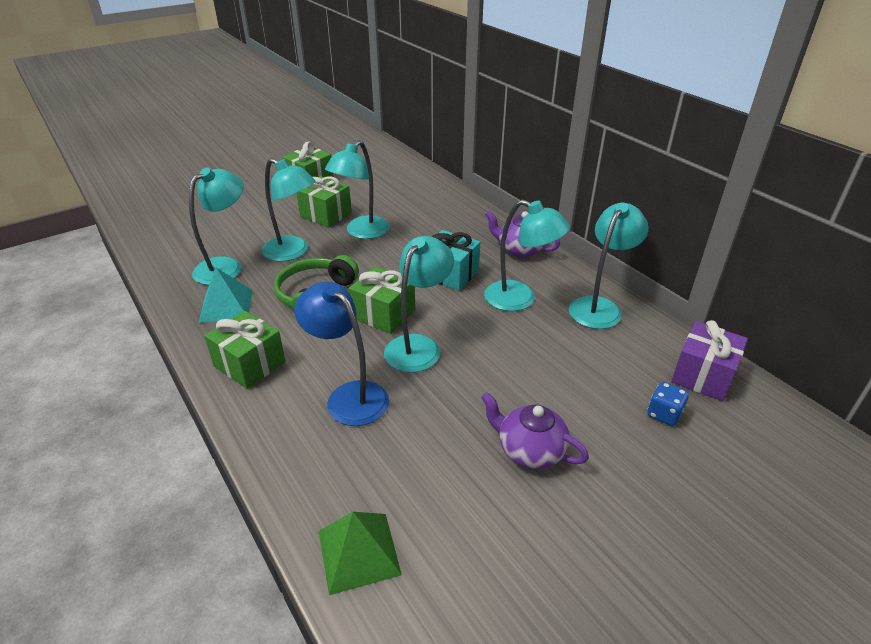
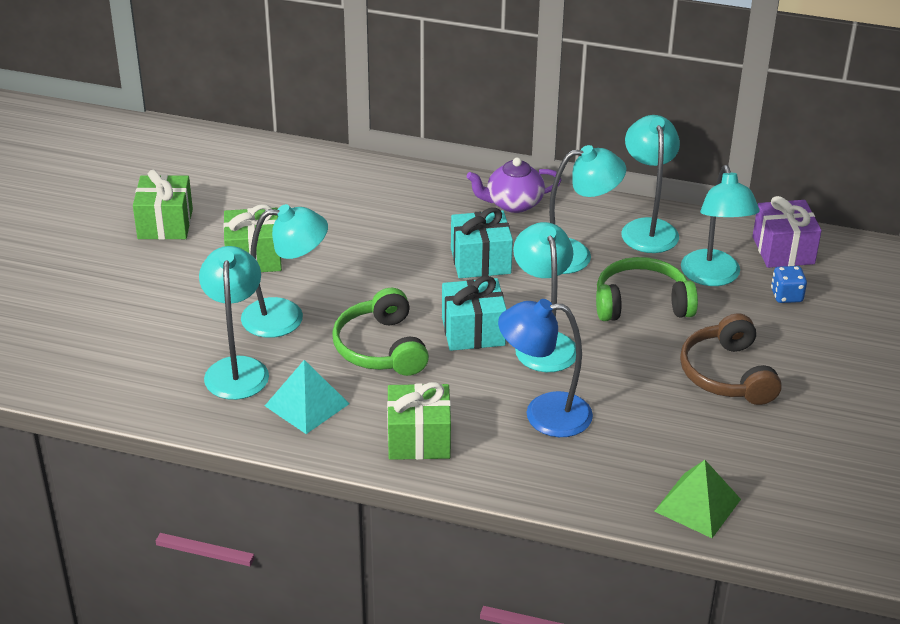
camera: 40 degrees left, 0 degrees up
turquoise lamp [325,140,390,239] -> turquoise lamp moved to [681,165,760,286]
green gift [349,266,415,334] -> turquoise gift [442,276,507,351]
purple teapot [481,392,589,469] -> brown headphones [680,313,782,405]
none -> green headphones [596,257,698,321]

